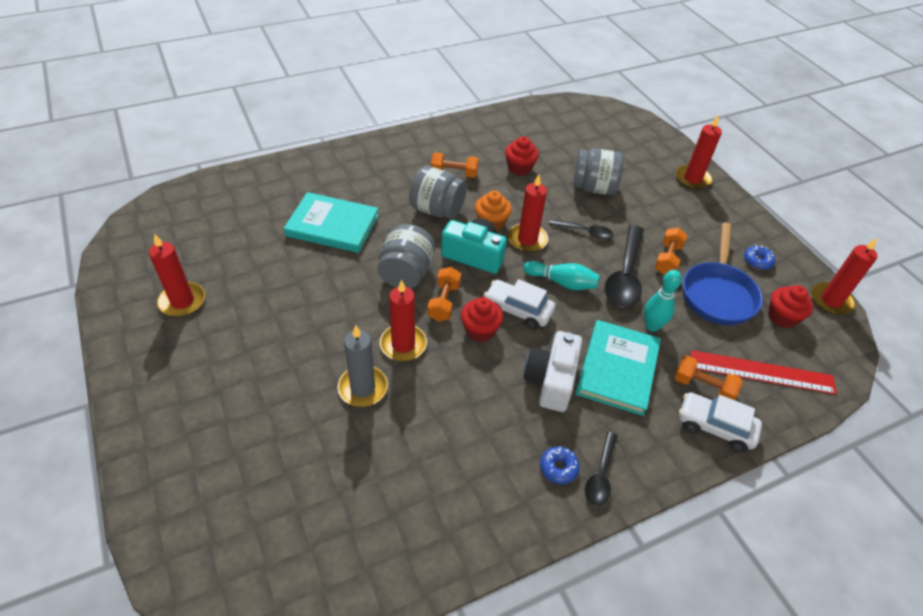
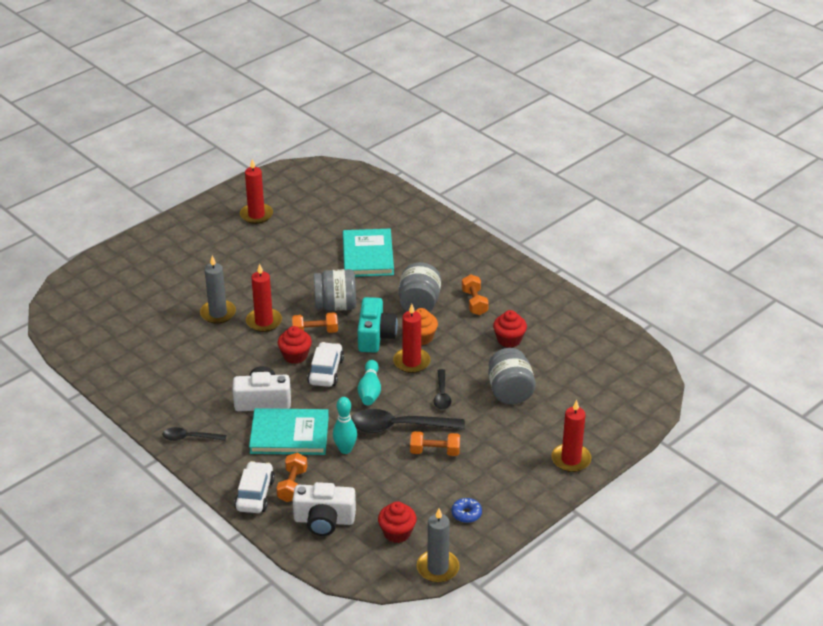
camera: 75 degrees right, 10 degrees down
blue donut [540,446,580,484] -> none
blue pan [683,223,763,325] -> none
red ruler [691,350,837,395] -> white camera [293,482,356,536]
red candle [811,238,878,315] -> grey candle [417,508,460,583]

